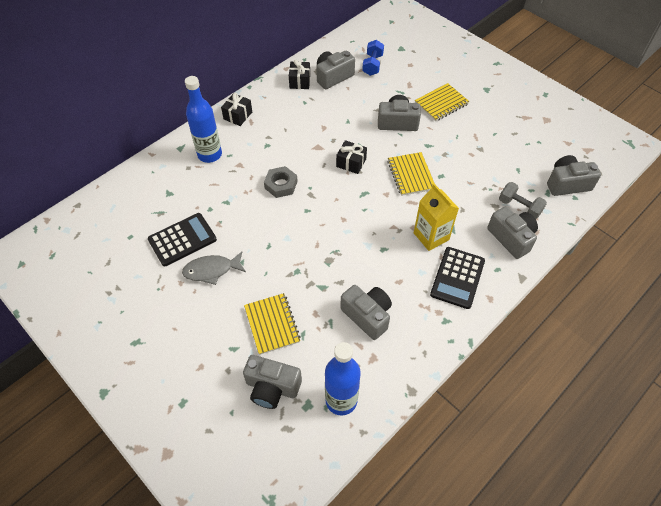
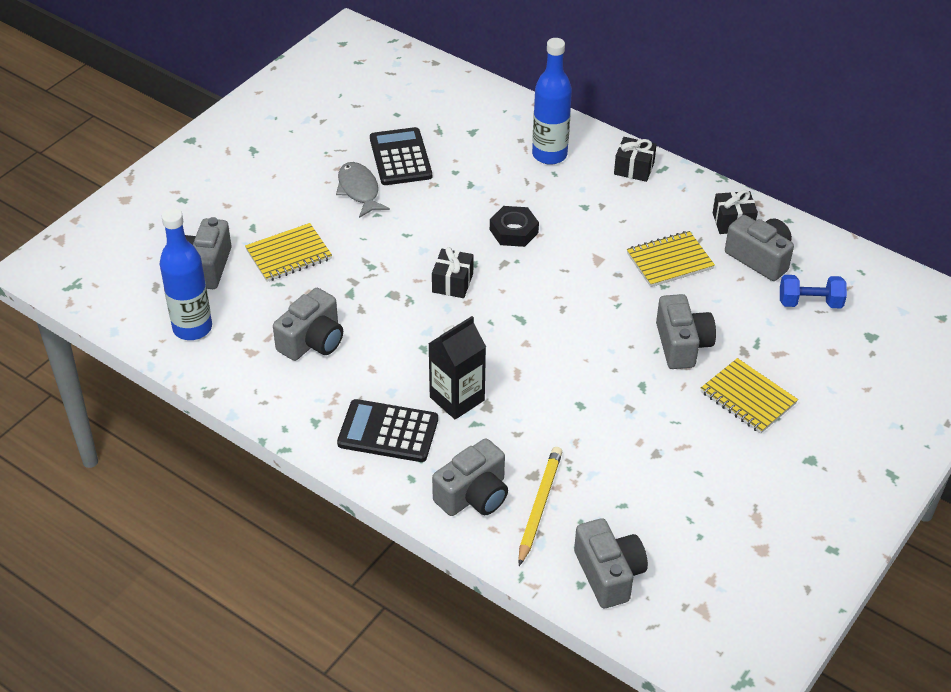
camera: 80 degrees right, 10 degrees down
black calculator [148,213,217,266] -> black calculator turned 150 degrees counterclockwise [370,127,432,185]
grey nut [264,166,298,198] -> black nut [490,206,539,247]
black gift [336,140,367,174] -> black gift moved to [432,247,474,298]
yellow notebook [387,152,435,196] -> yellow notebook moved to [627,231,715,287]
yellow carton [414,184,459,251] -> black carton [428,316,486,419]
grey dumbbell [499,182,547,219] -> yellow pencil [518,447,562,566]

